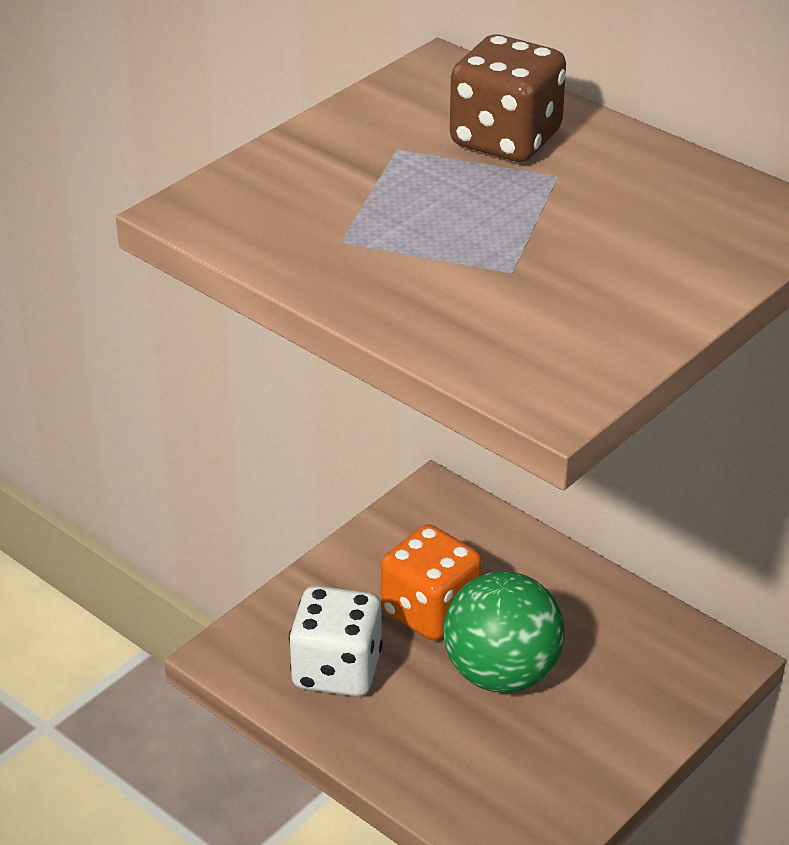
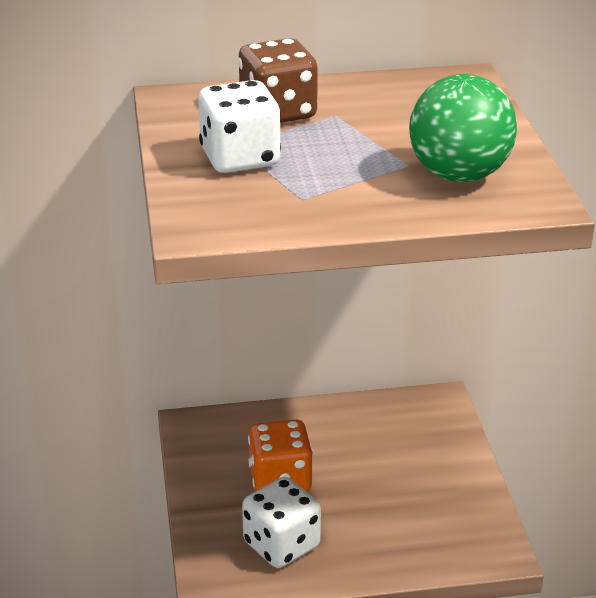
camera: 50 degrees left, 5 degrees down
green ball [444,571,565,693] -> green ball moved to [409,74,517,182]
none -> white dice [198,80,281,173]

